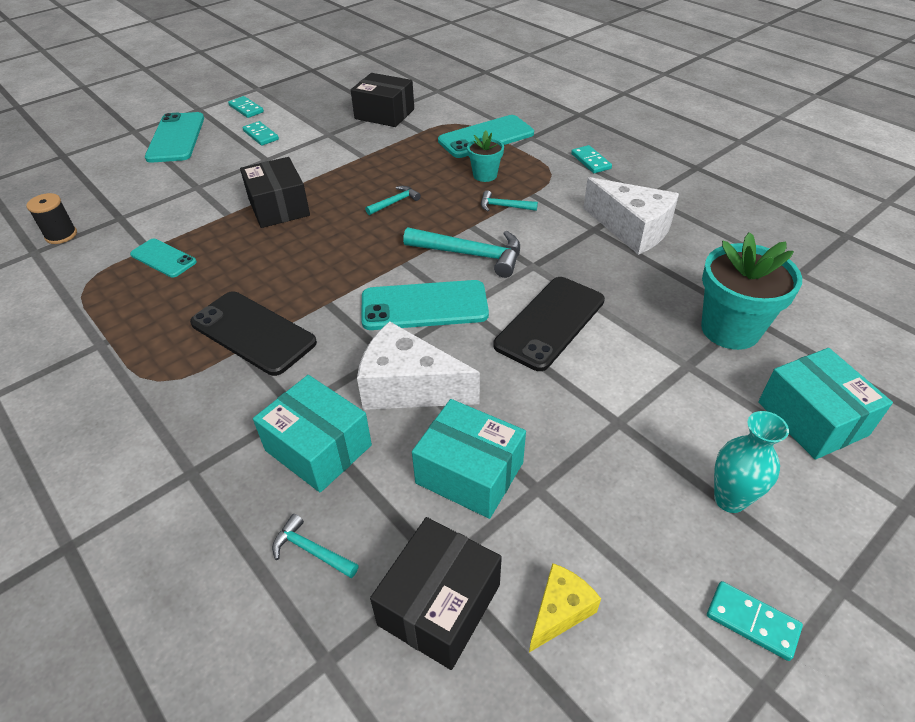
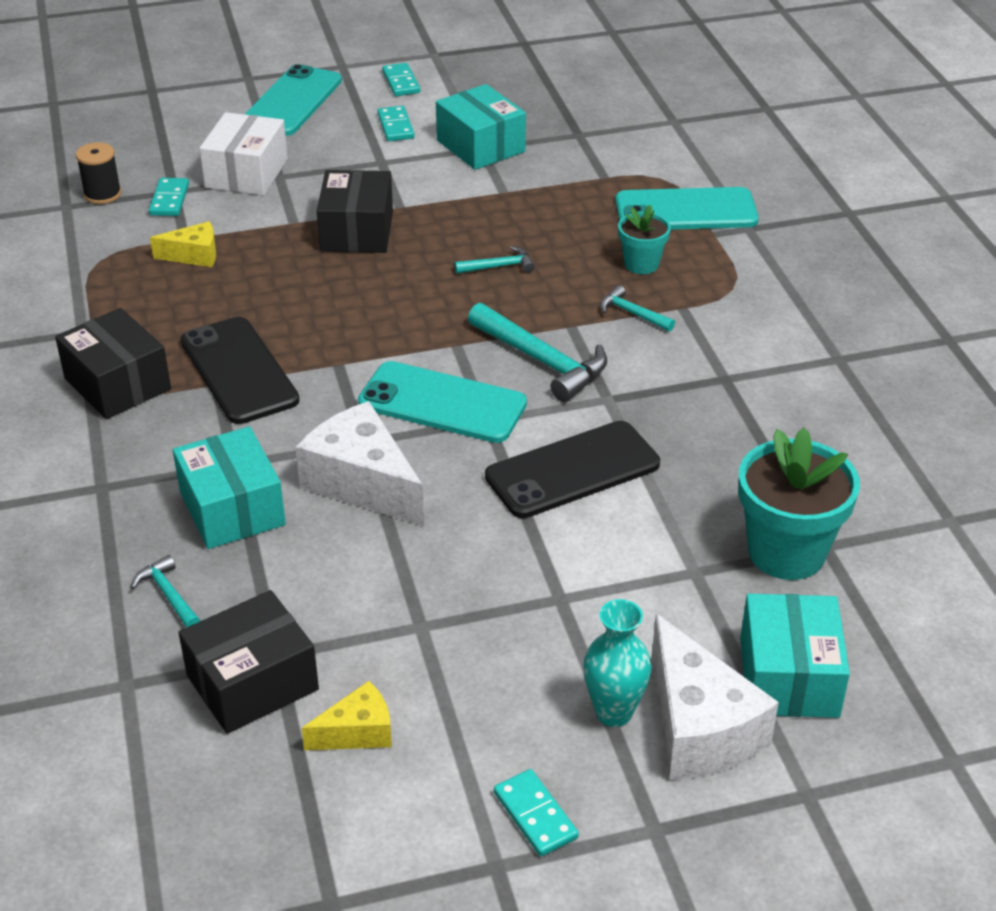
camera: 25 degrees right, 5 degrees down
turquoise phone [130,238,197,277] -> yellow cheese [150,221,216,267]
black box [351,73,414,127] -> black box moved to [55,308,171,419]
turquoise box [412,399,526,519] -> turquoise box moved to [436,84,526,170]
turquoise domino [571,145,612,173] -> turquoise domino moved to [149,178,189,216]
white cheese [583,177,679,255] -> white cheese moved to [652,614,779,780]
none -> white box [199,112,288,196]

